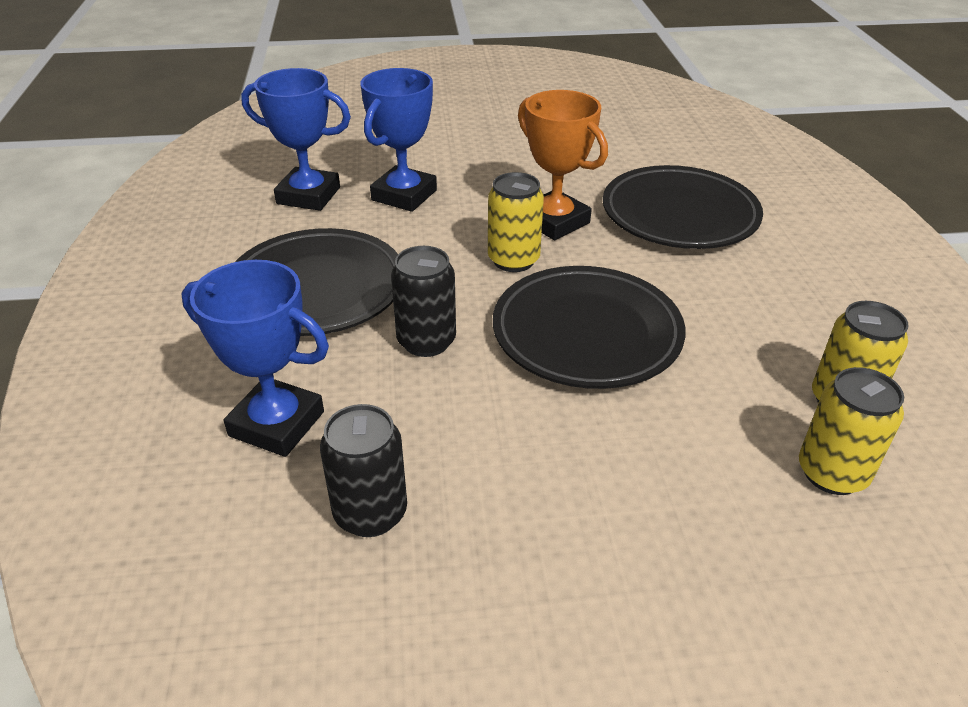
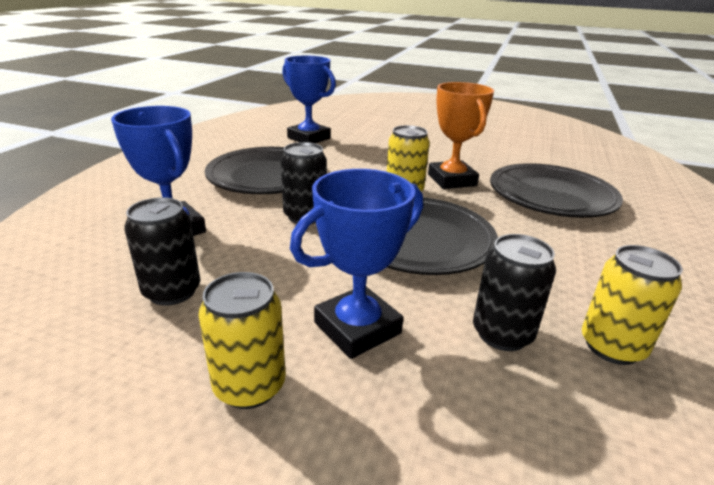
camera: 25 degrees right, 10 degrees down
blue trophy [360,68,437,212] -> blue trophy moved to [290,169,423,359]
yellow can [799,367,904,495] -> yellow can moved to [198,272,286,409]
none -> black can [473,234,556,351]

